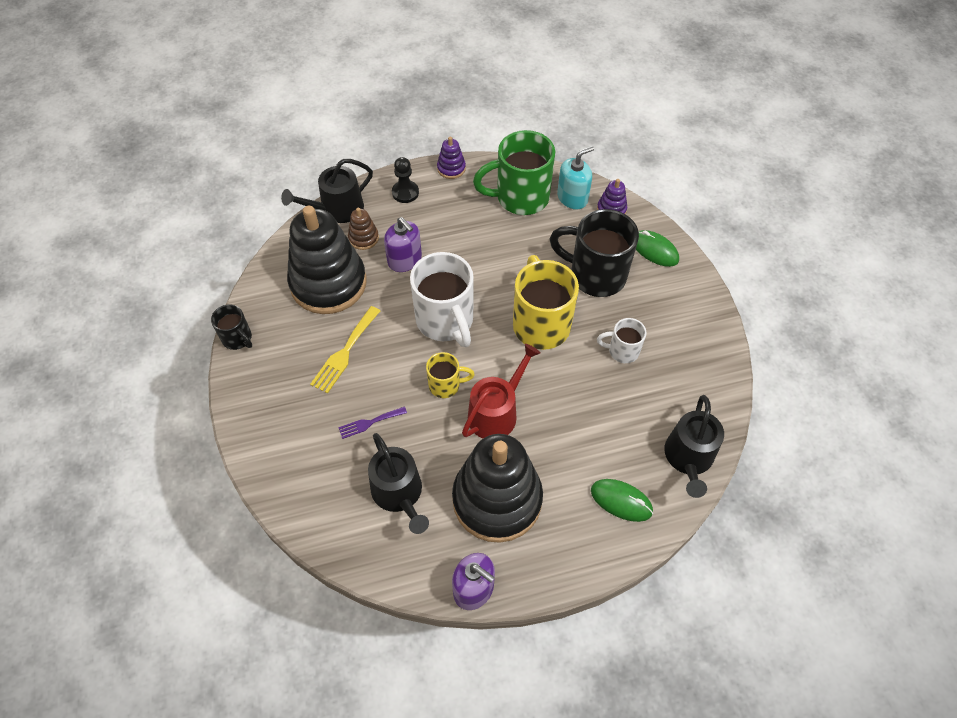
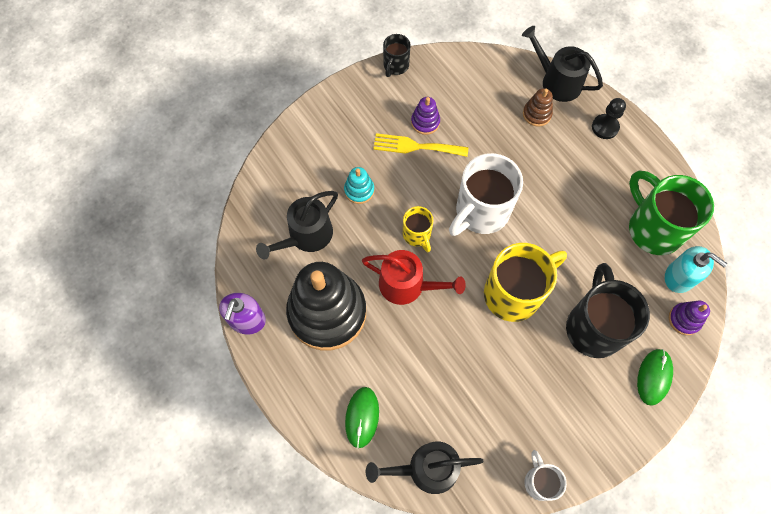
camera: 70 degrees right, 10 degrees up
black stacking toy [287,206,366,314] -> none
purple fork [338,406,407,439] -> turquoise stacking toy [344,167,374,204]
purple soap dispenser [384,217,422,272] -> none
purple stacking toy [437,137,466,179] -> purple stacking toy moved to [411,97,440,135]
white mug [597,318,647,363] -> white mug moved to [525,450,567,501]

